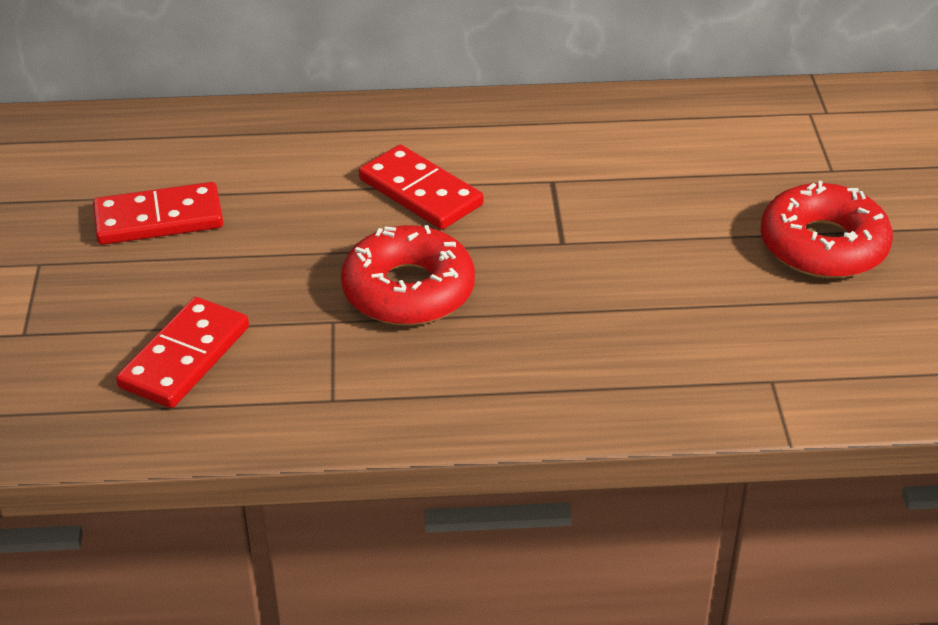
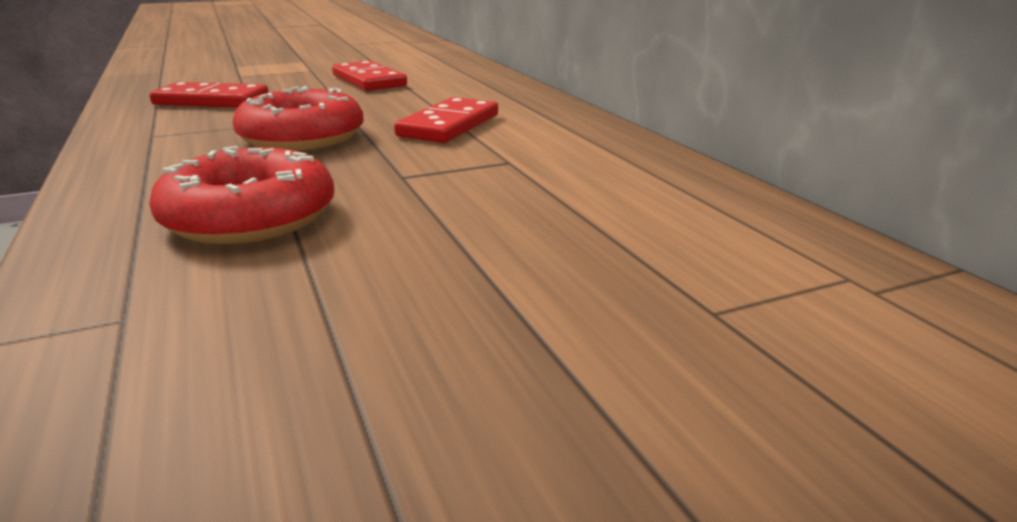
camera: 70 degrees right, 15 degrees down
red donut [761,181,893,279] -> red donut moved to [149,146,334,244]

